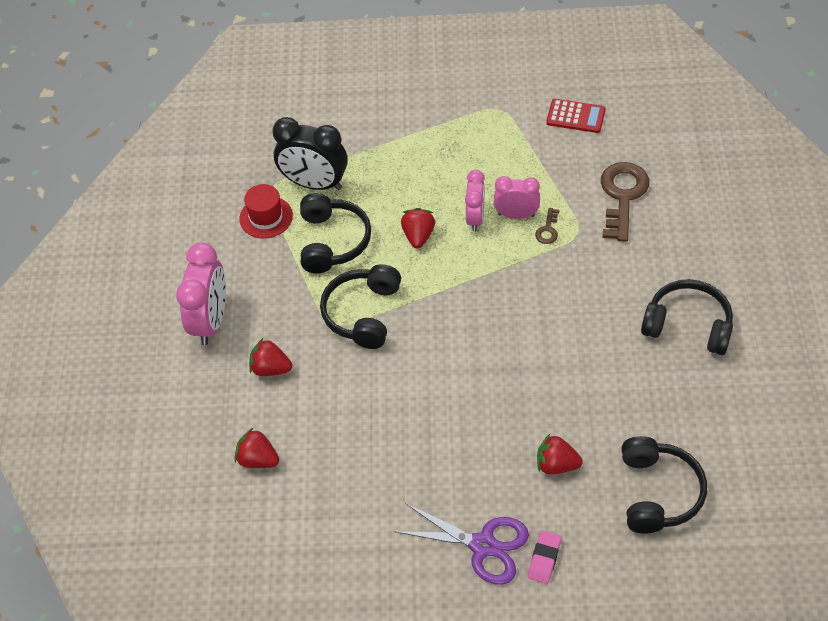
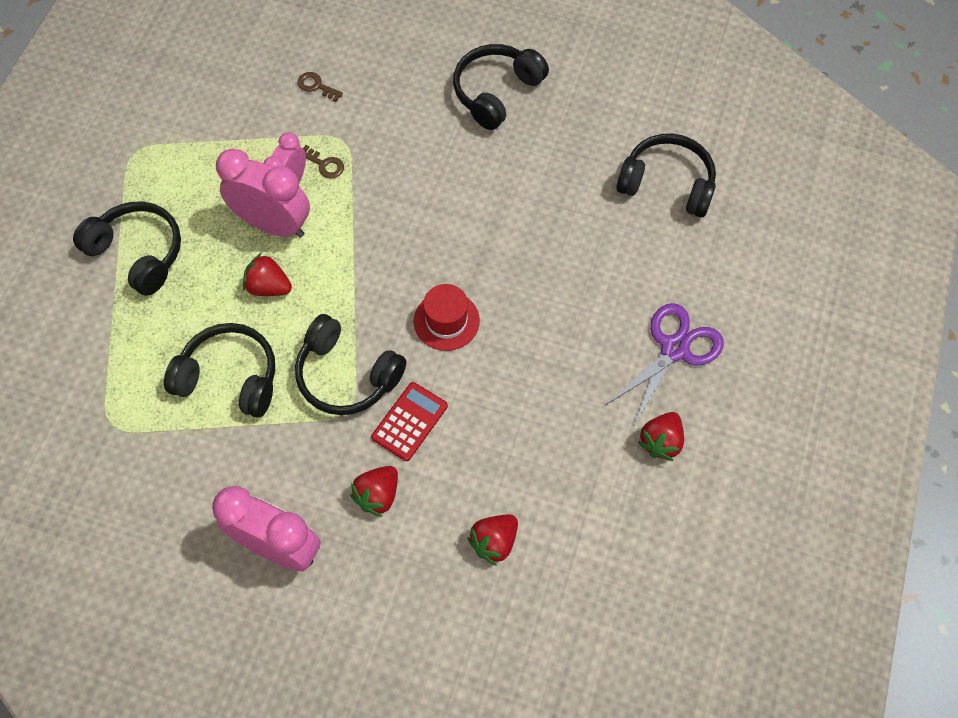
camera: 75 degrees left, 10 degrees up
red hat [239,184,293,239] -> red hat moved to [414,284,480,351]
black clock [272,117,348,190] -> none
pink clock [465,170,485,232] -> pink clock [216,148,310,238], size x1.61
pink eraser [528,531,561,584] -> none
red strawberry [537,434,583,474] -> red strawberry moved to [638,412,684,461]
red calculator [546,99,606,133] -> red calculator moved to [371,382,448,461]
brown key [601,162,649,242] -> brown key [297,72,343,102], size x0.45
none -> black headphones [73,202,181,296]

